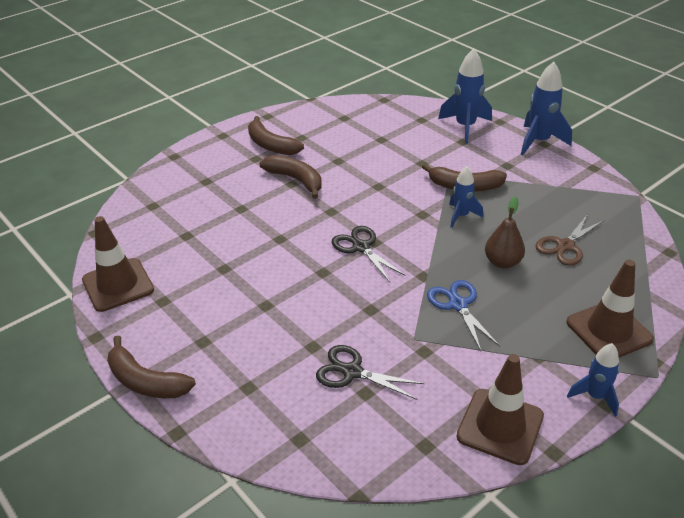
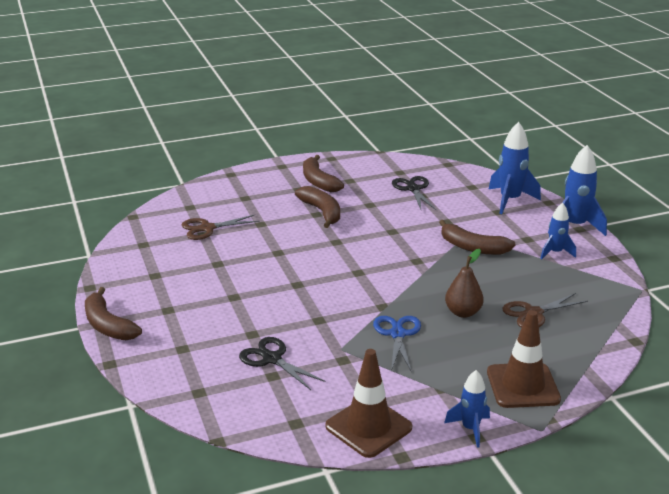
camera: 20 degrees right, 10 degrees down
brown traffic cone [82,216,154,312] -> none
black scissors [332,226,406,282] -> black scissors moved to [392,176,436,210]
blue rocket [449,166,483,228] -> blue rocket moved to [540,203,576,260]
none -> brown scissors [182,215,260,240]

